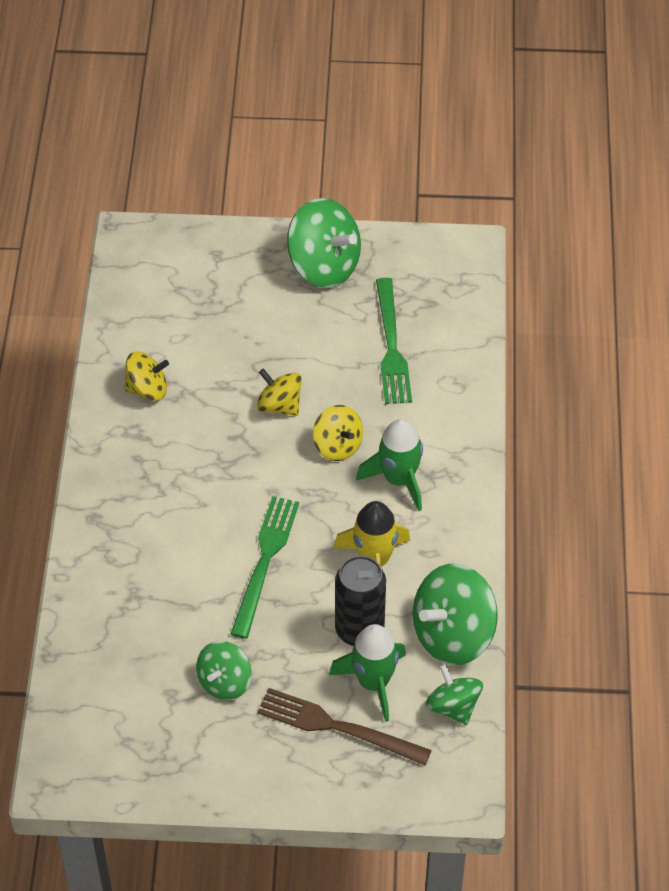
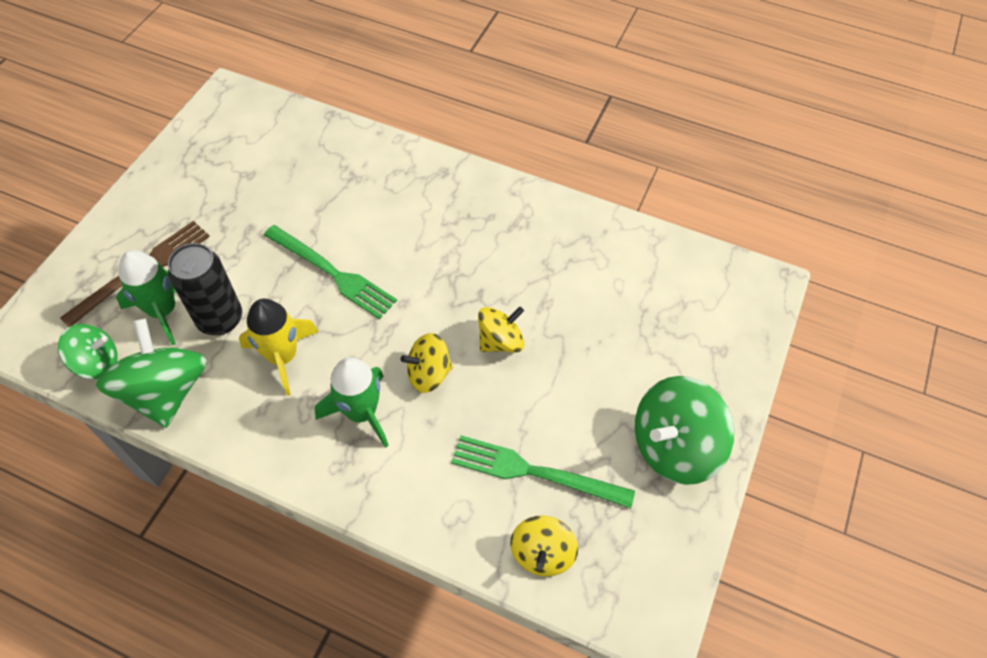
camera: 110 degrees right, 5 degrees up
yellow spinning top [124,352,169,401] -> yellow spinning top moved to [510,515,578,576]
green spinning top [196,641,252,700] -> none

